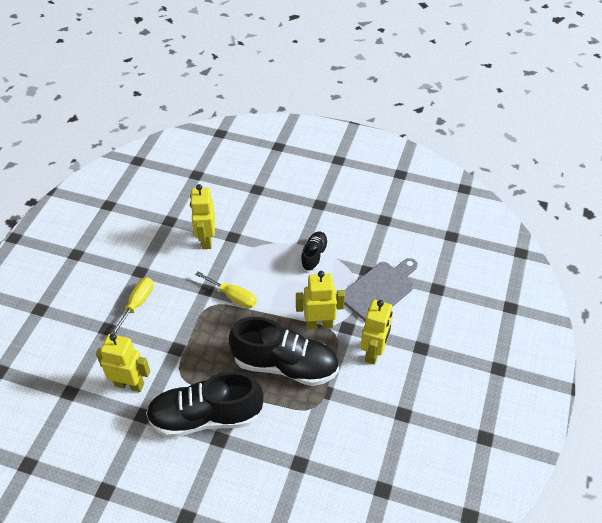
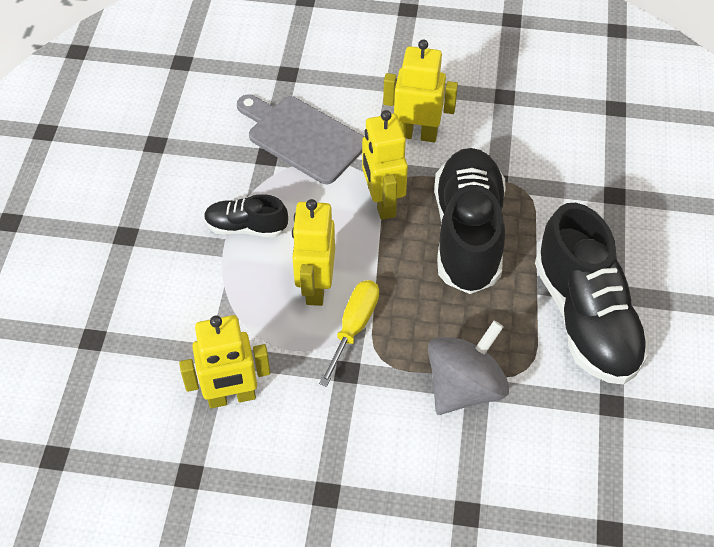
camera: 100 degrees left, 5 degrees up
yellow robot [96,334,150,392] -> yellow robot moved to [292,199,335,306]
yellow screwdriver [111,278,153,335] -> none
none -> grey spinning top [428,321,509,415]

